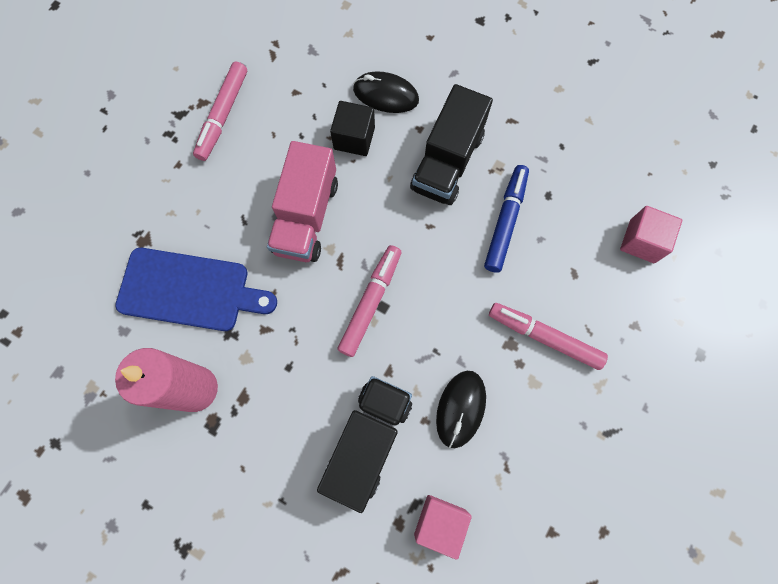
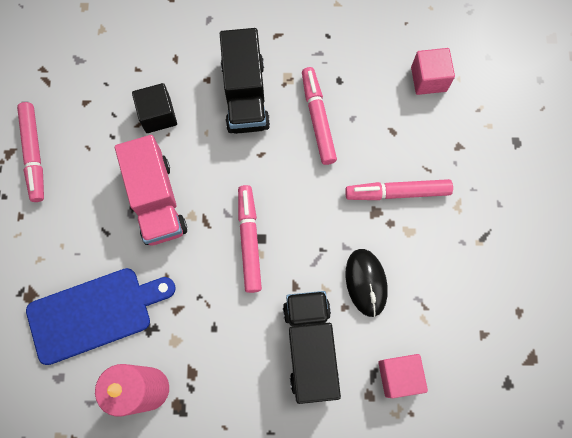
camera: 30 degrees left, 0 degrees up
black mouse [353,71,419,113] -> none
blue marker [484,165,529,273] -> pink marker [302,67,337,165]

